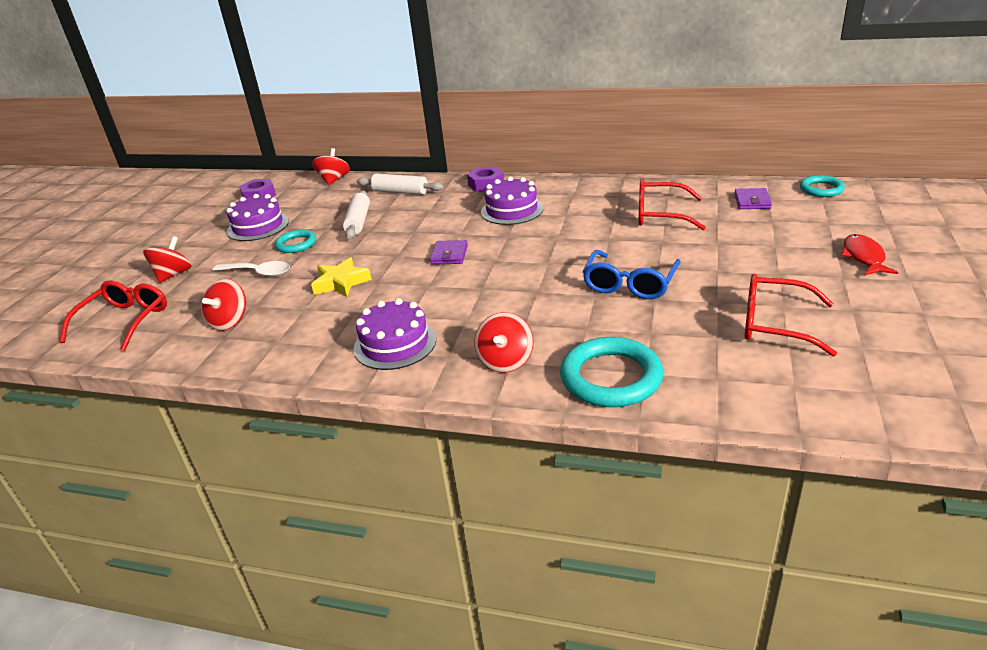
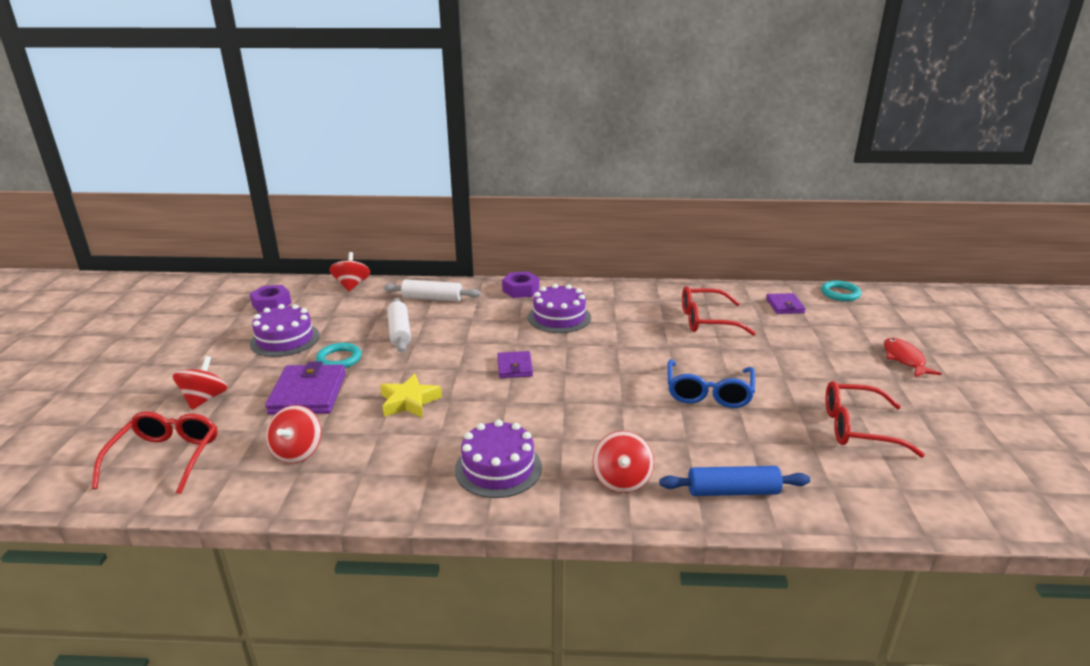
camera: 15 degrees left, 5 degrees down
white spoon [213,261,290,277] -> purple wallet [265,361,346,415]
turquoise ring [560,337,664,407] -> blue rolling pin [659,466,810,496]

